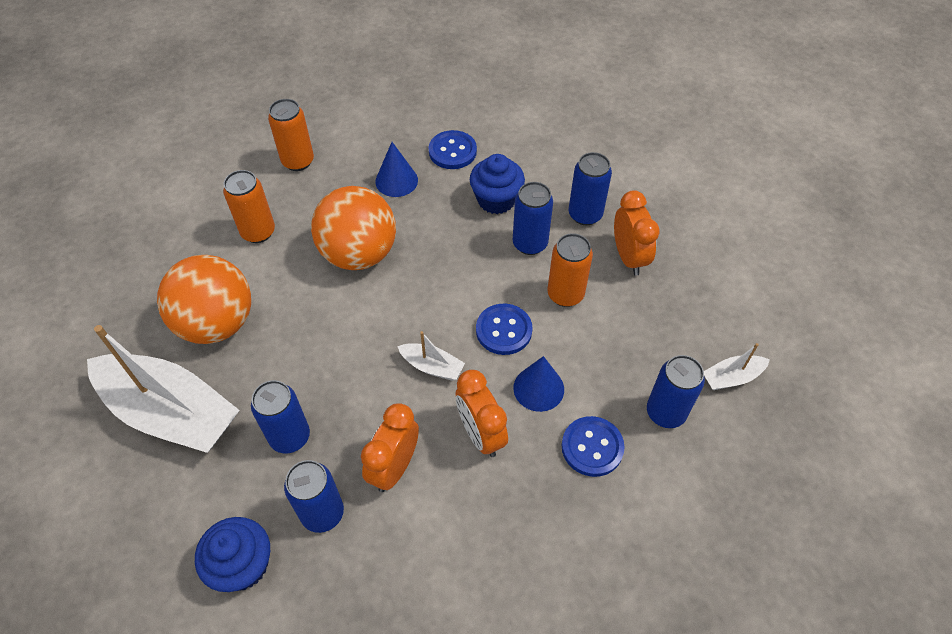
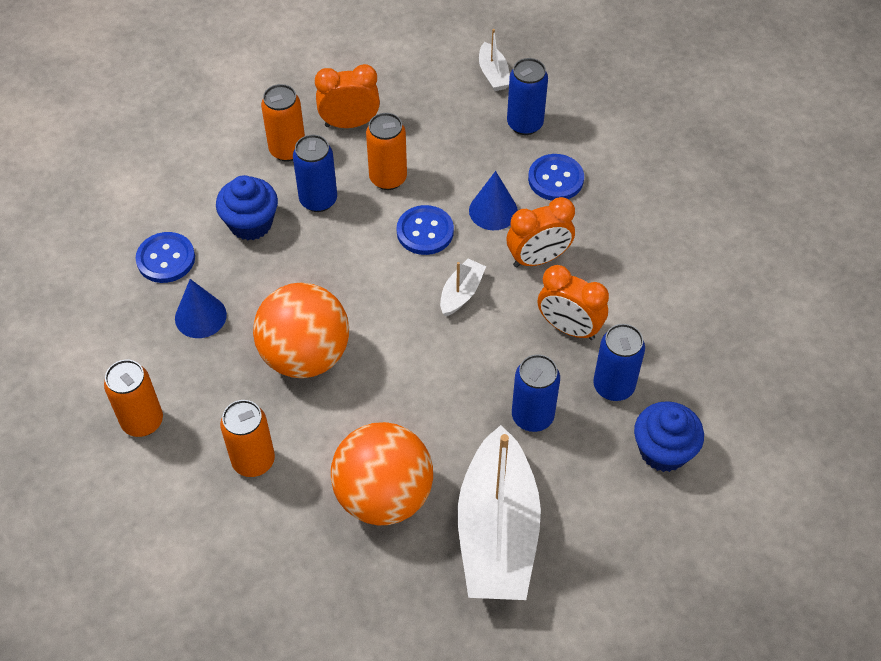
camera: 85 degrees left, 0 degrees up
white boat [87,325,240,453] -> white boat turned 150 degrees clockwise [458,425,541,600]
blue can [569,152,612,225] -> orange can [261,84,305,162]

